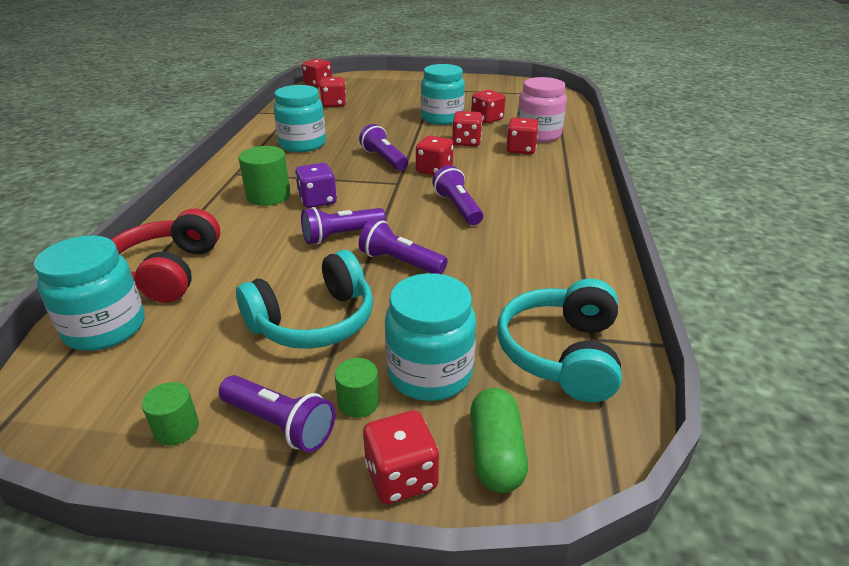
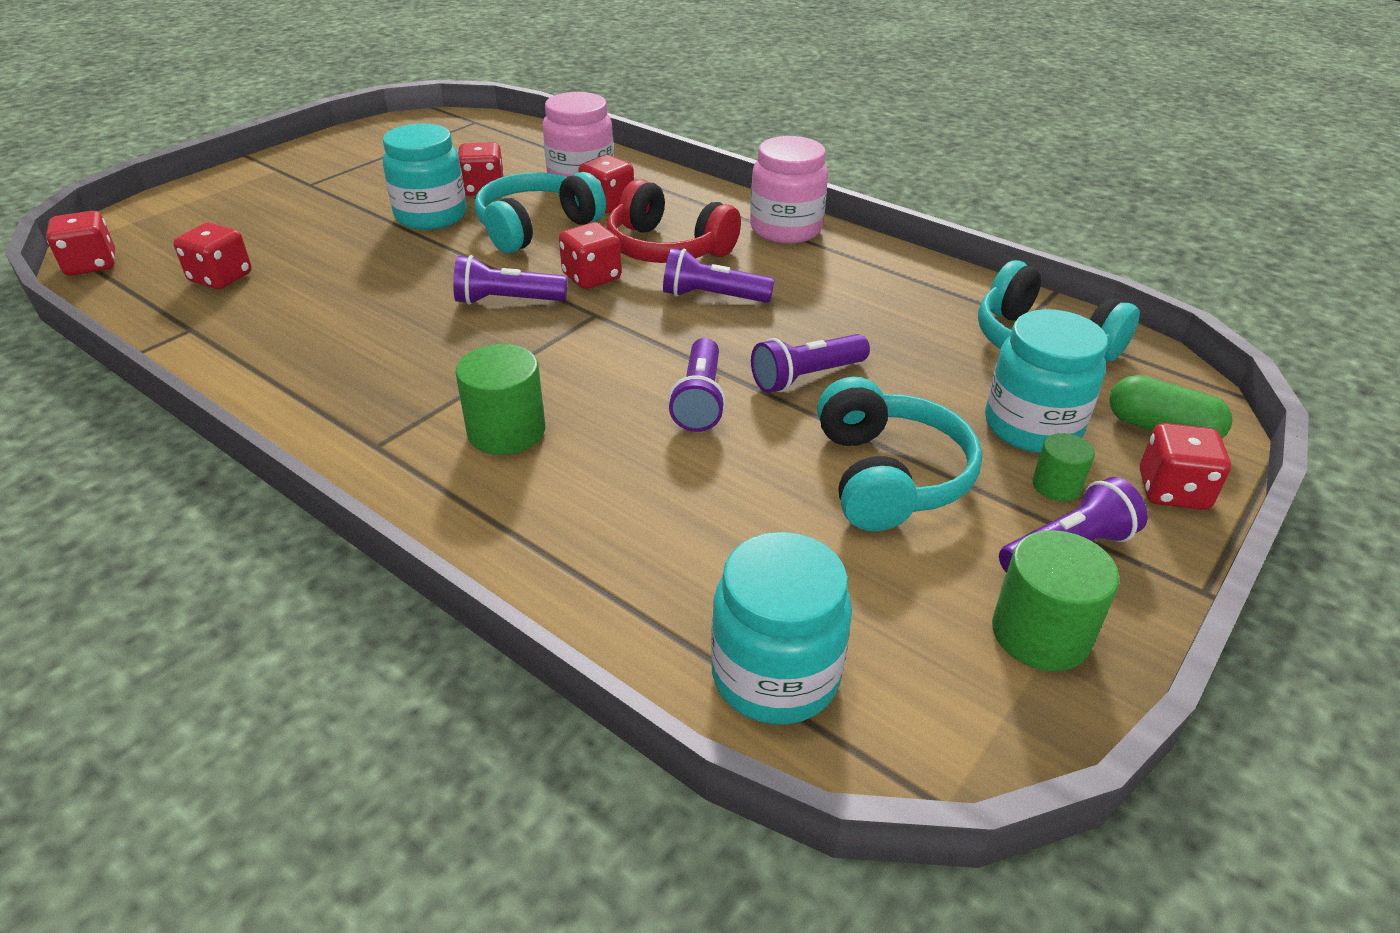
camera: 60 degrees left, 5 degrees up
red headphones [111,209,220,303] -> red headphones moved to [607,179,741,263]
green cylinder [142,382,199,446] -> green cylinder [992,530,1120,671], size x1.71
turquoise jar [274,85,326,152] -> none
purple dice [295,163,337,208] -> none
red dice [452,111,483,146] -> turquoise headphones [474,172,606,253]
none -> pink jar [750,136,828,244]

